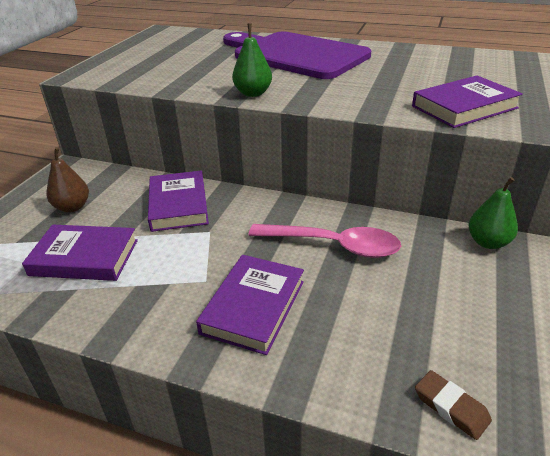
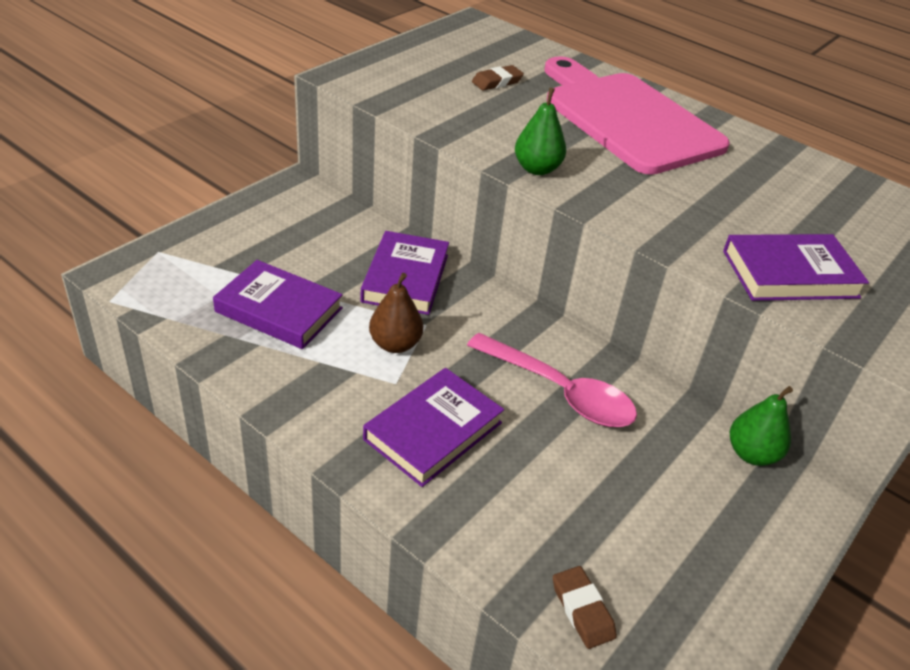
camera: 15 degrees right, 5 degrees up
brown pear [46,147,89,212] -> brown pear moved to [369,273,423,353]
purple cutting board [223,31,371,79] -> pink cutting board [545,56,730,175]
none -> brown eraser [472,65,524,90]

